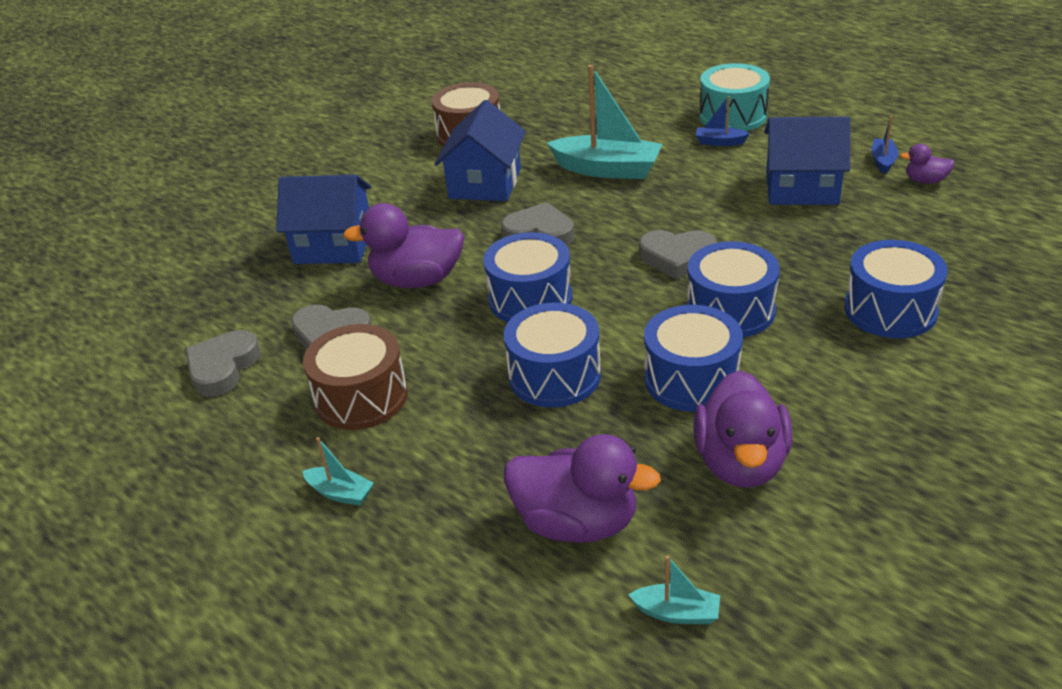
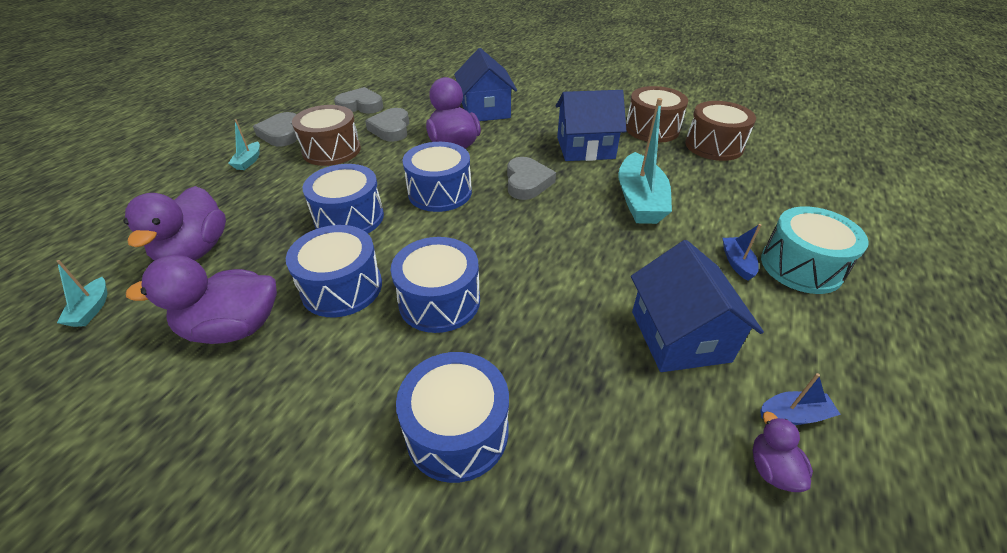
camera: 70 degrees right, 5 degrees up
grey heart [639,230,717,280] -> grey heart moved to [253,112,297,147]
none -> brown drum [685,101,756,161]

